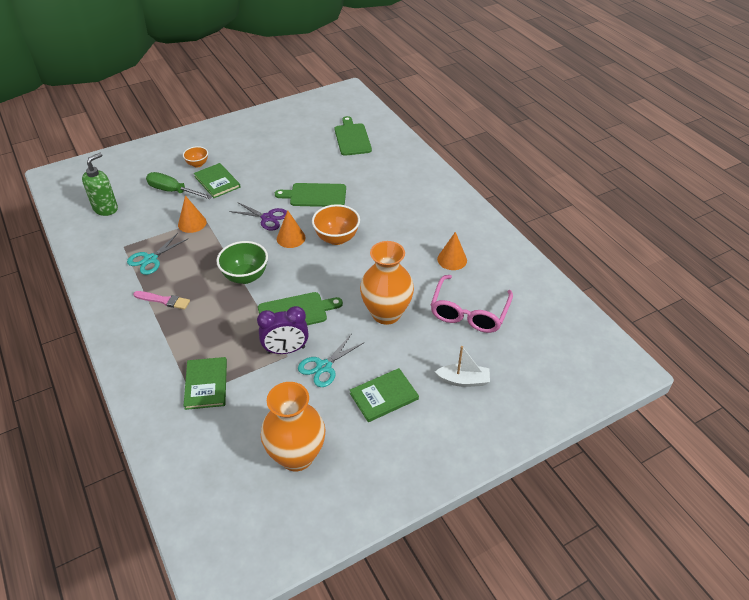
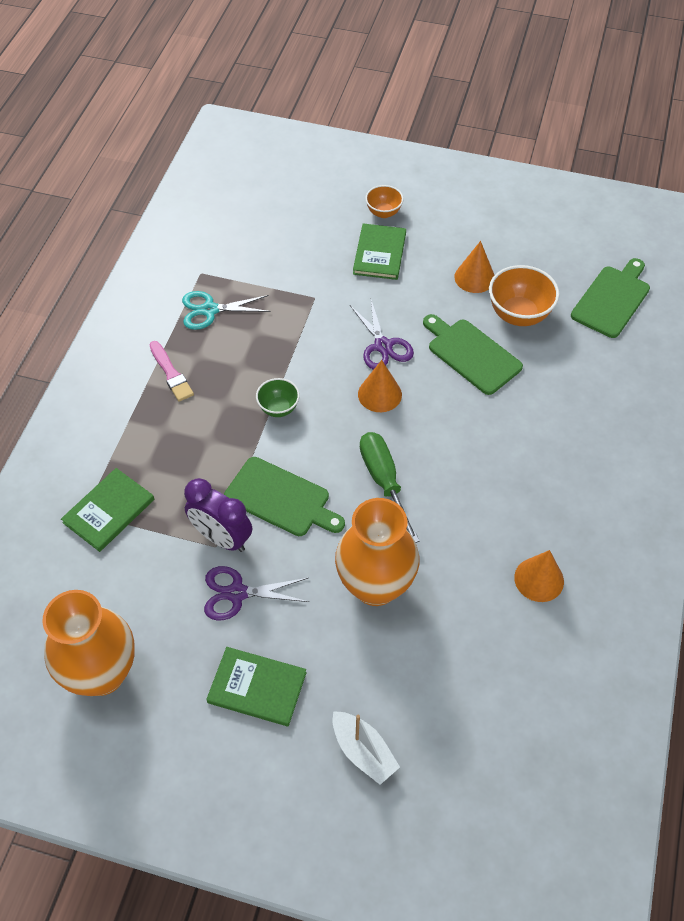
camera: 45 degrees right, 10 degrees up
green soap dispenser [82,153,118,216] -> none
green screwdriver [146,172,212,199] -> green screwdriver moved to [360,432,419,543]
orange cone [178,195,207,233] -> orange cone moved to [454,241,494,293]
green bowl [216,241,268,284] -> green bowl [256,378,300,417], size x0.59
turquoise scissors [298,333,365,387] -> purple scissors [204,566,309,621]
orange bowl [312,204,360,245] -> orange bowl moved to [489,265,560,326]
pink glasses [431,275,513,333] -> none

